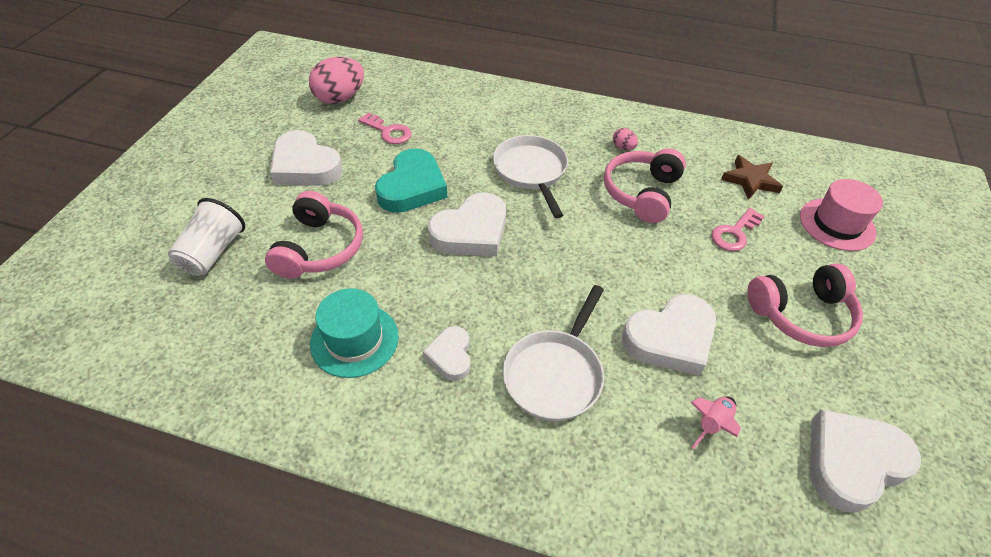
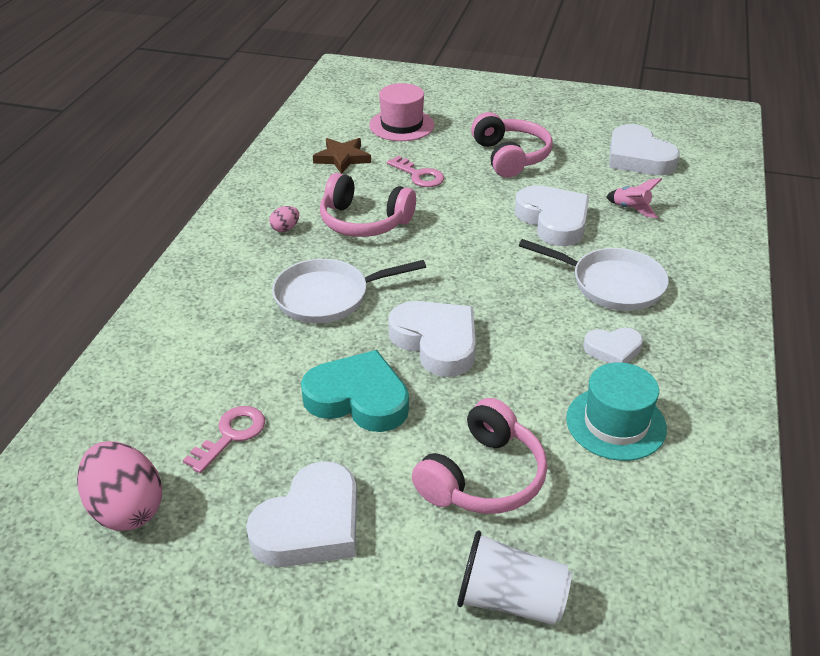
camera: 90 degrees left, 10 degrees down
pink headphones [265,191,363,279] -> pink headphones turned 120 degrees clockwise [412,398,547,514]

